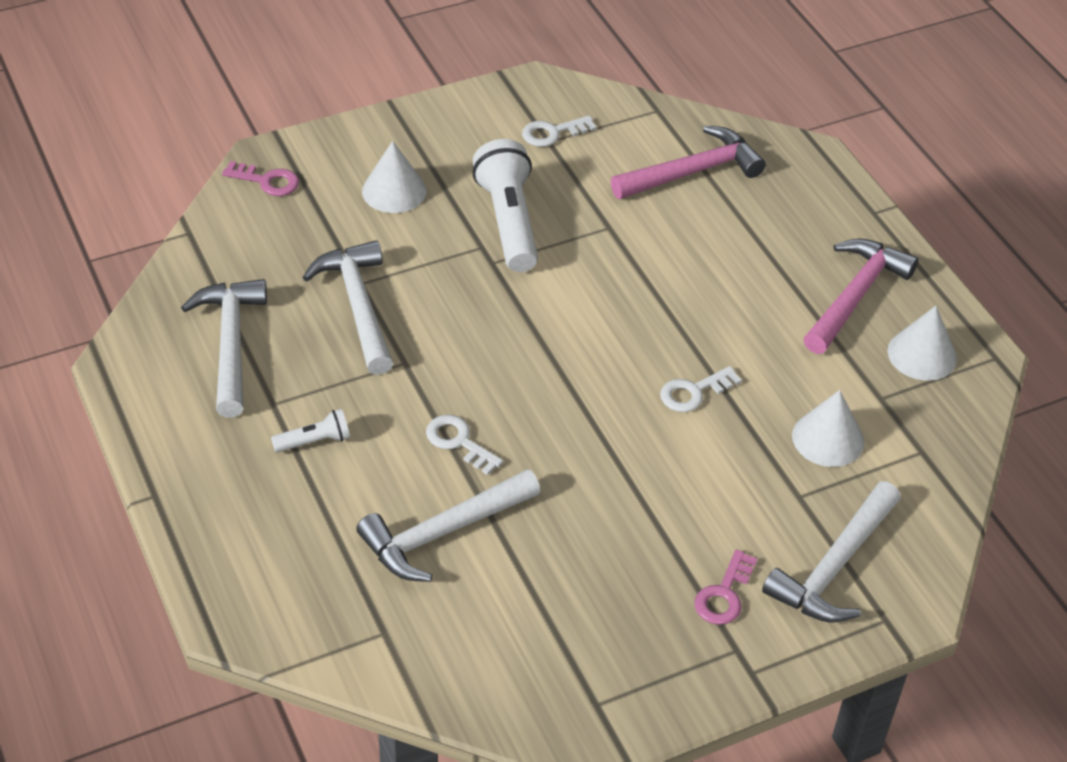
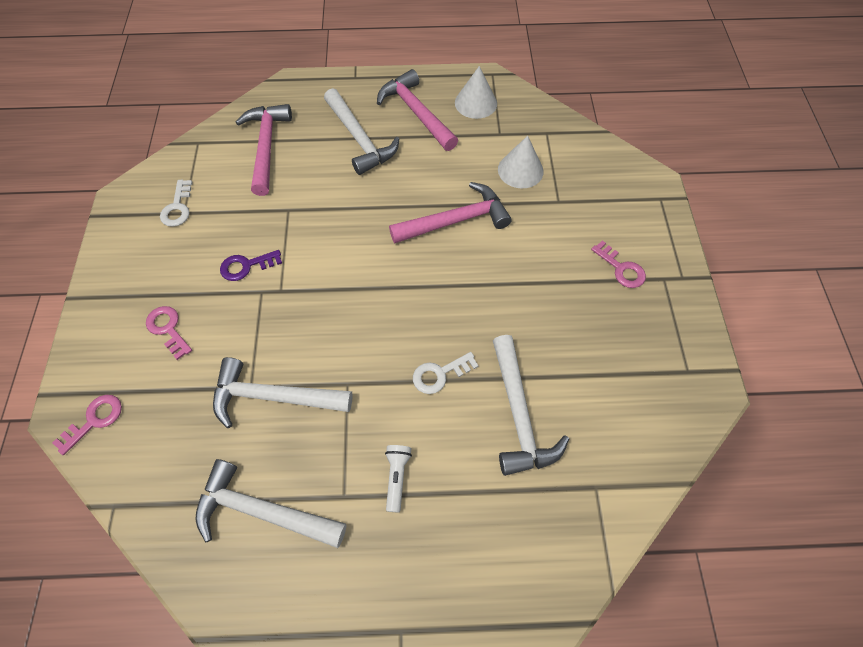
camera: 65 degrees left, 15 degrees up
white cone [362,141,426,213] -> pink key [146,306,192,360]
white flashlight [472,139,538,272] -> purple key [220,250,282,281]
white key [660,366,742,412] -> pink hammer [389,182,512,243]
white hammer [762,481,901,623] -> white hammer moved to [324,88,399,175]

